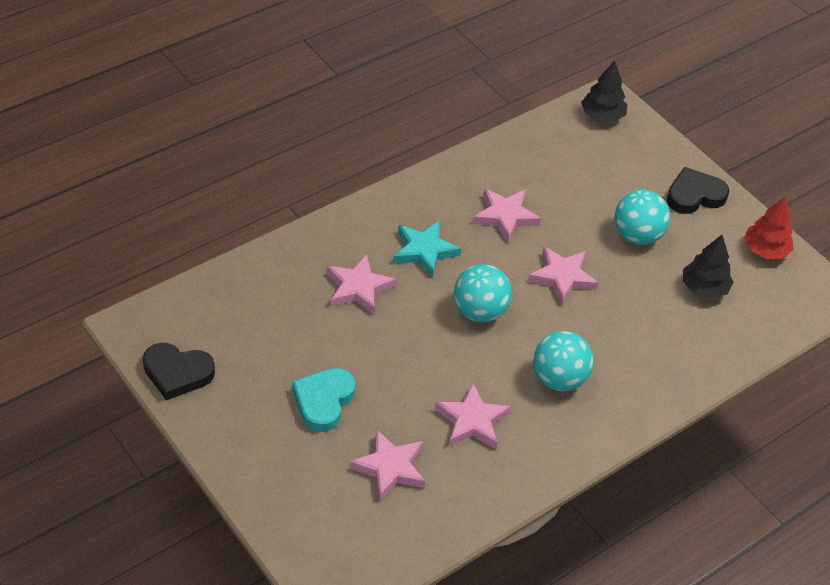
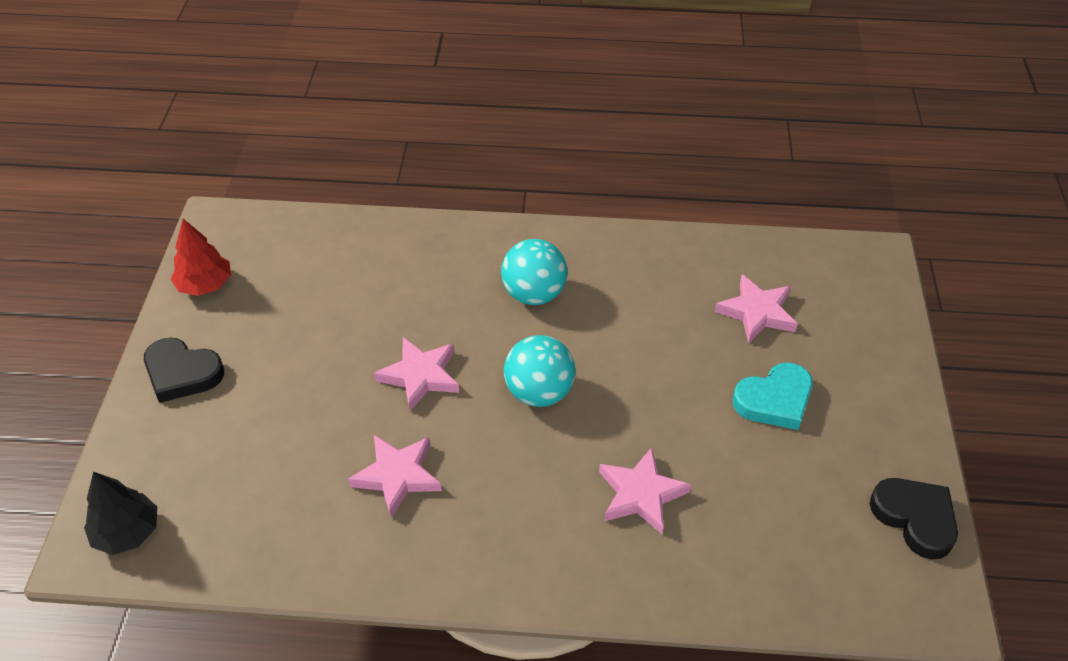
camera: 135 degrees left, 0 degrees up
turquoise star [393,220,461,278] -> none
pink star [435,383,511,449] -> none
turquoise ball [615,190,670,245] -> none
black tree [683,235,734,299] -> none

